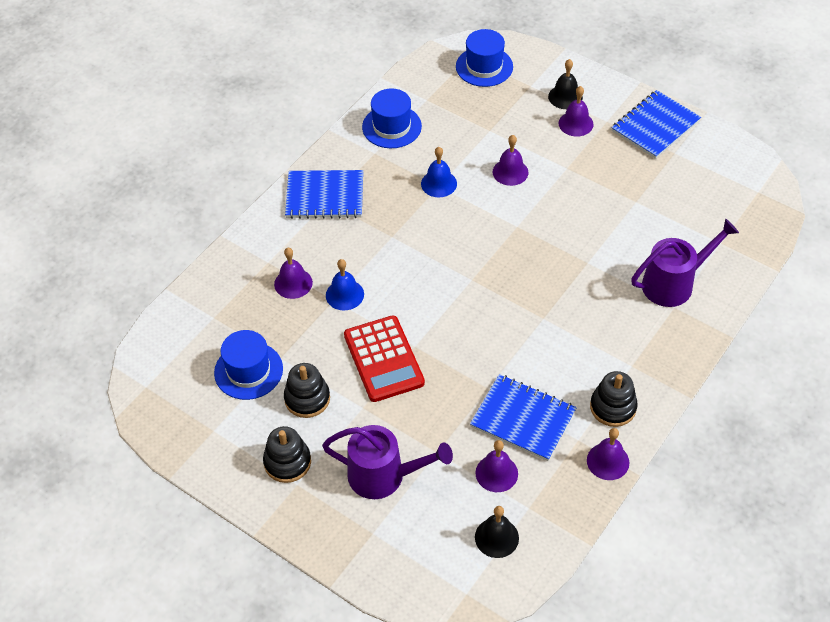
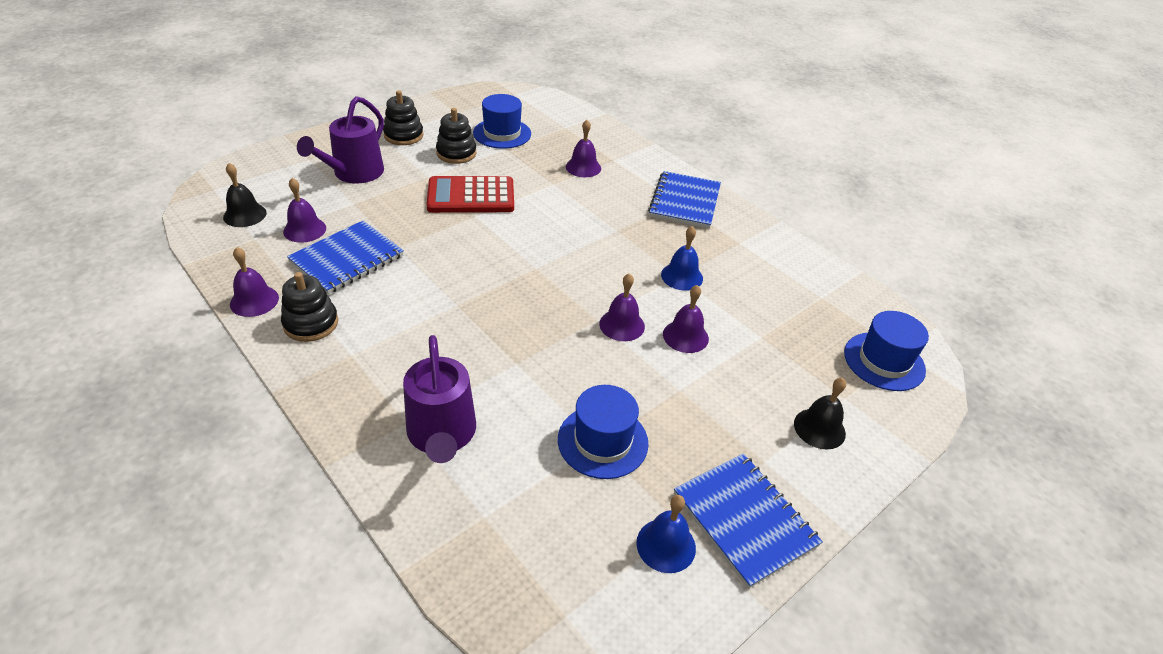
camera: 100 degrees right, 10 degrees down
blue bell [326,259,364,311] -> blue bell moved to [636,495,696,573]
blue hat [362,88,422,148] -> blue hat moved to [558,385,649,479]
purple bell [559,86,594,137] -> purple bell moved to [599,273,645,341]

